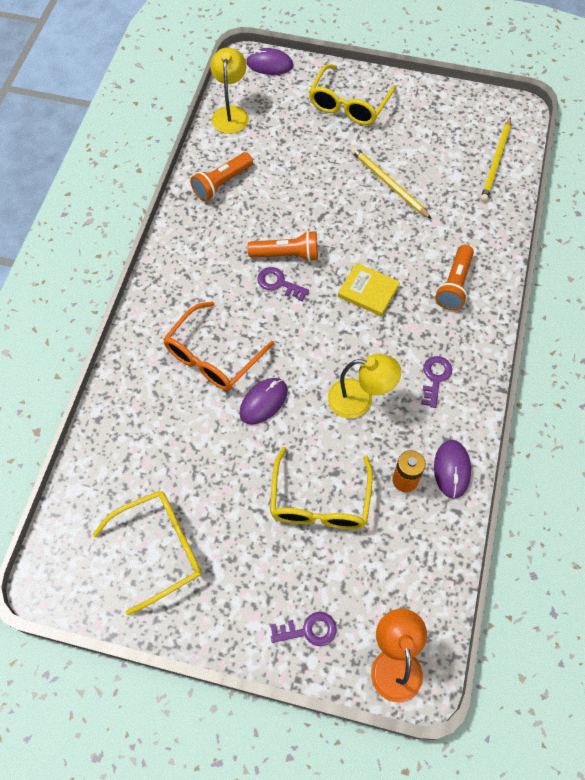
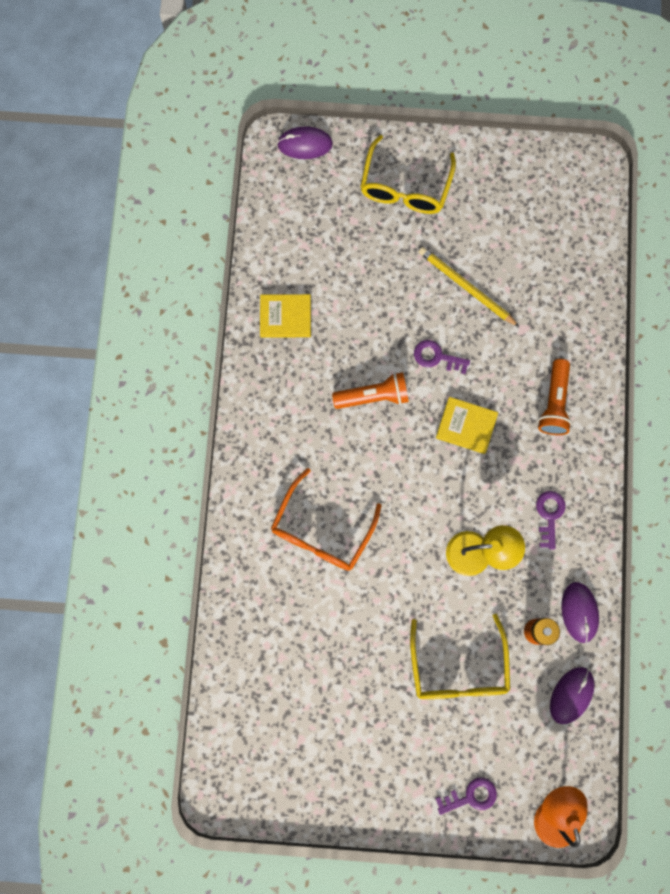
camera: 10 degrees left, 15 degrees up
yellow glasses [92,490,202,615] -> none
orange flashlight [190,152,253,201] -> yellow book [260,294,311,338]
yellow lamp [210,48,249,134] -> none
purple mouse [239,378,288,425] -> purple mouse moved to [550,667,595,724]
purple key [257,267,309,301] -> purple key moved to [414,340,470,374]
yellow pencil [480,117,511,202] -> none

